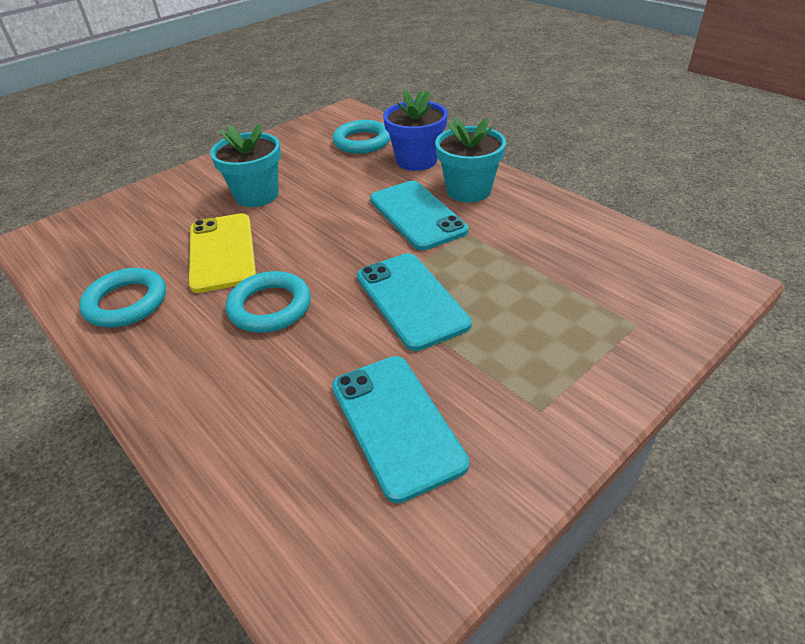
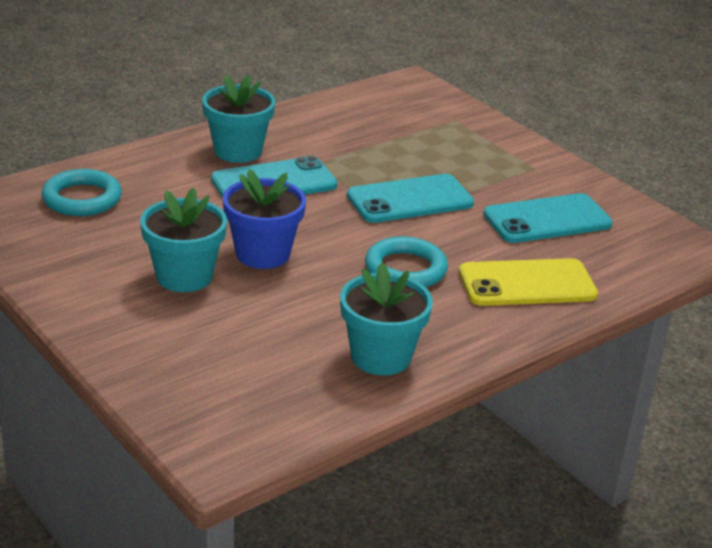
camera: 90 degrees left, 10 degrees down
turquoise ring [79,268,166,327] -> turquoise flower pot [340,262,433,375]
yellow phone [189,213,256,293] -> yellow phone moved to [459,258,598,306]
blue flower pot [383,89,448,171] -> blue flower pot moved to [223,169,306,269]

